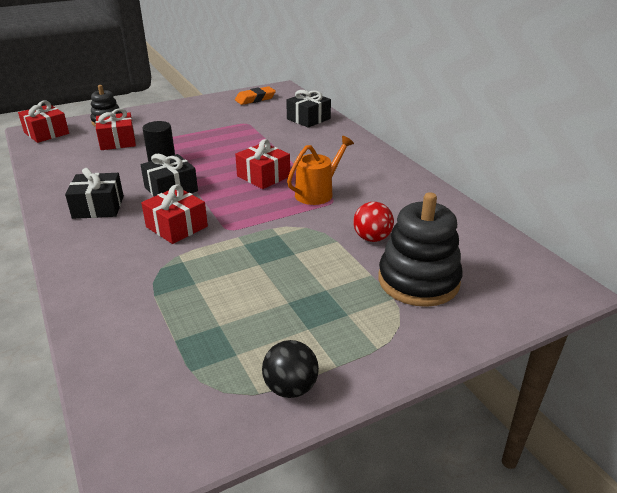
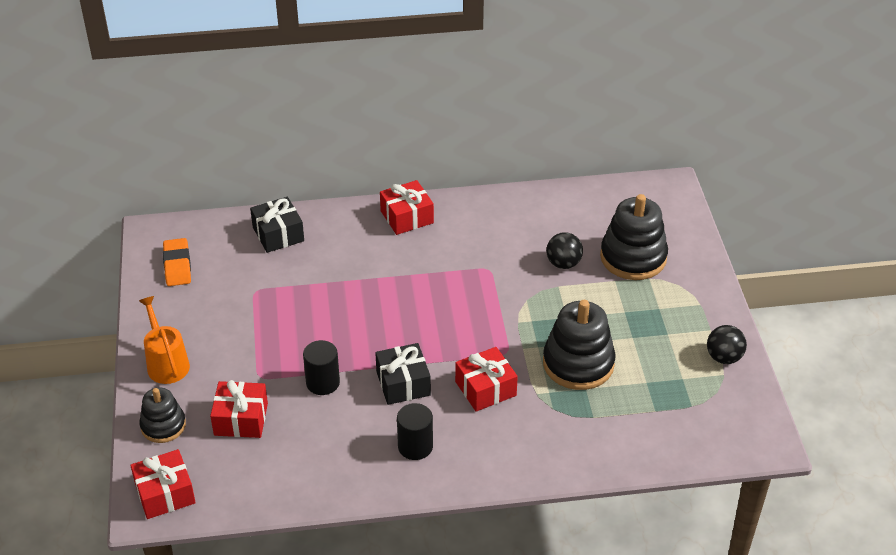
camera: 70 degrees left, 10 degrees up
black gift [65,168,124,219] -> black cylinder [397,403,433,460]
red gift [235,139,290,189] -> red gift moved to [380,180,434,235]
orange watering can [287,136,354,205] -> orange watering can moved to [139,296,190,384]
red ball [353,202,394,242] -> black ball [546,232,583,269]
none -> black stacking toy [543,300,616,390]

